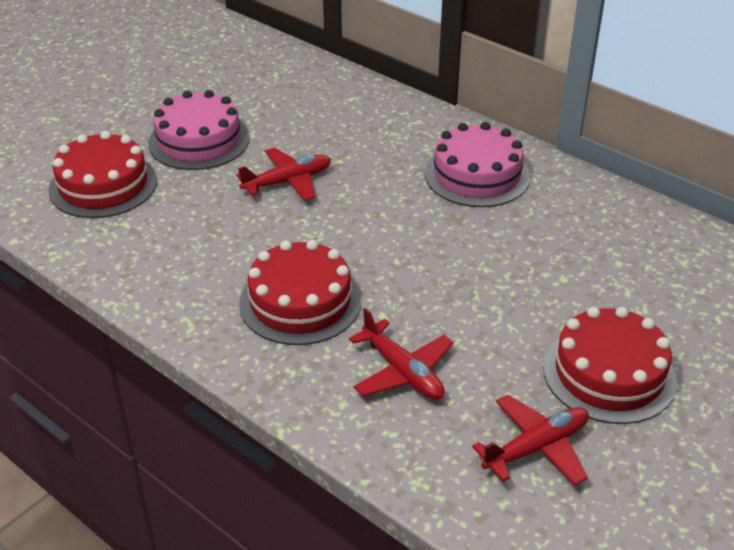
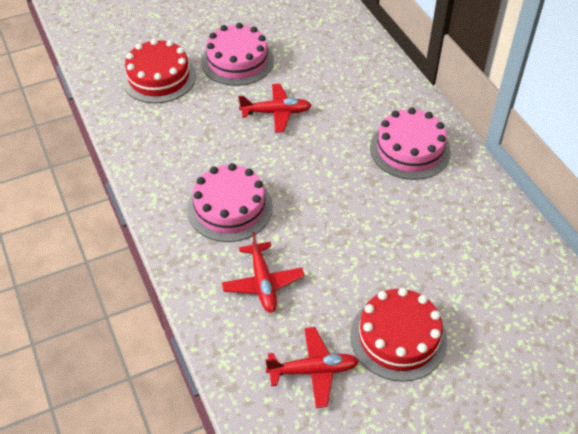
camera: 25 degrees right, 10 degrees up
red cake [239,240,361,345] -> pink cake [187,163,273,242]

